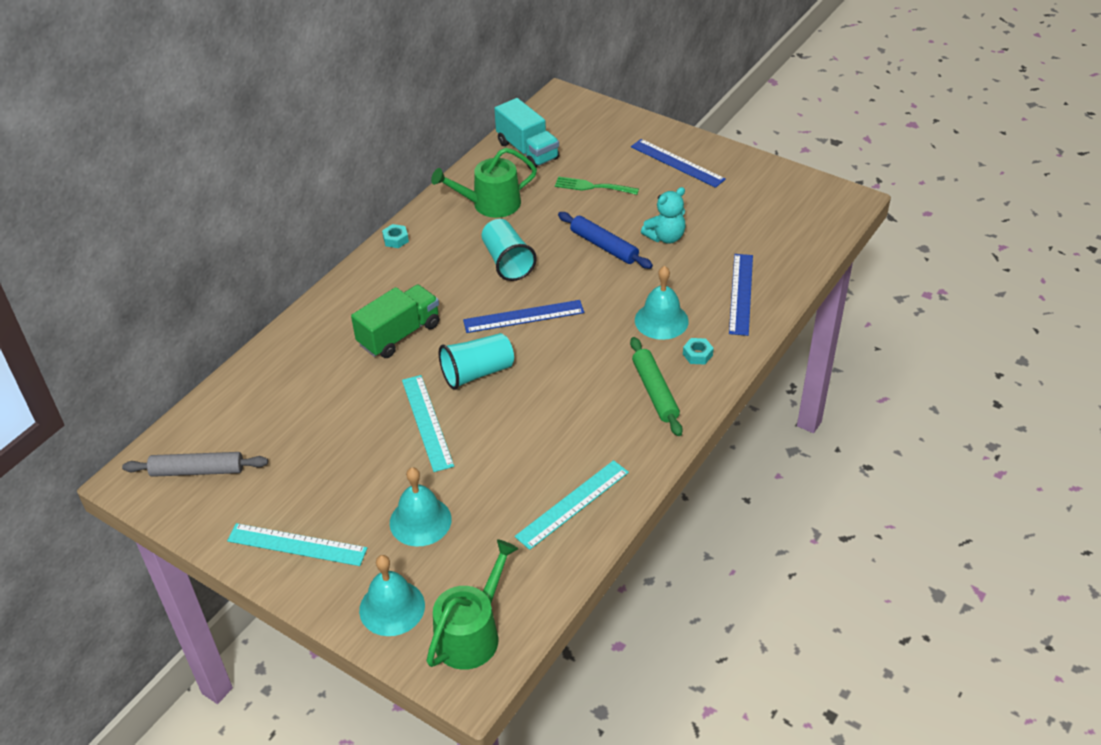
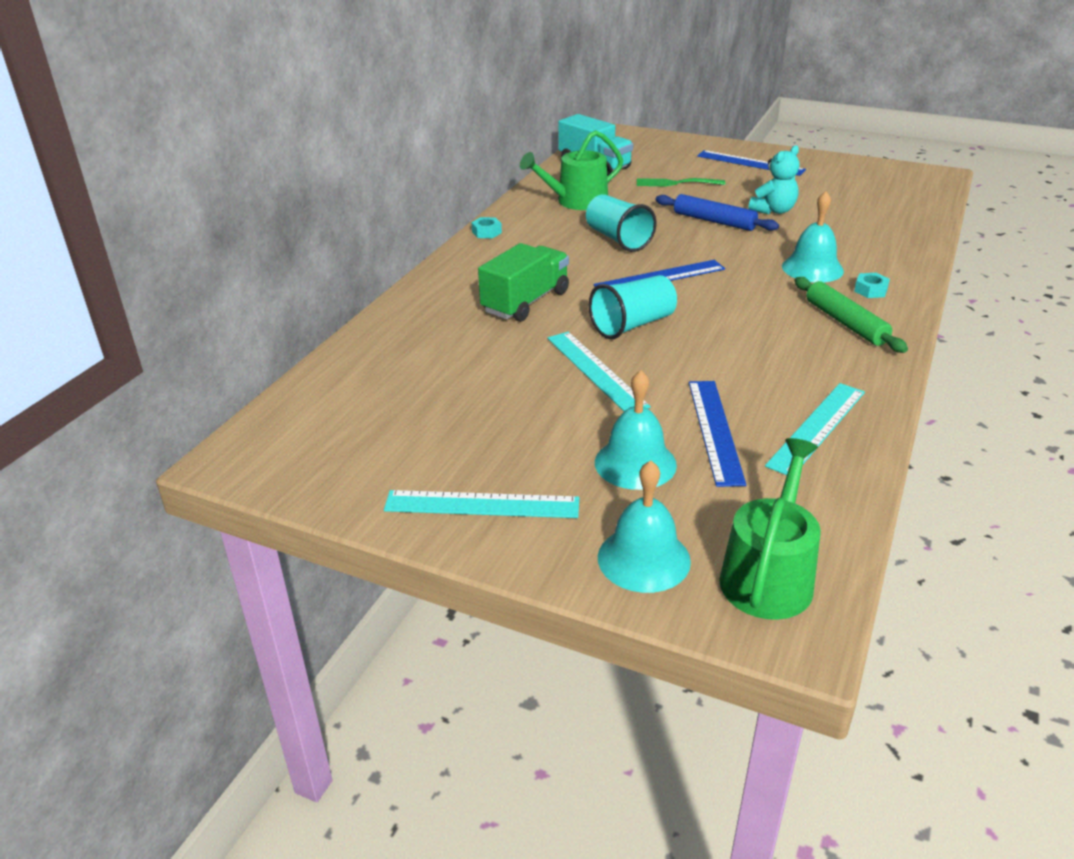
camera: 10 degrees left, 10 degrees down
grey rolling pin [122,452,268,477] -> none
blue ruler [729,254,753,336] -> blue ruler moved to [689,381,746,487]

